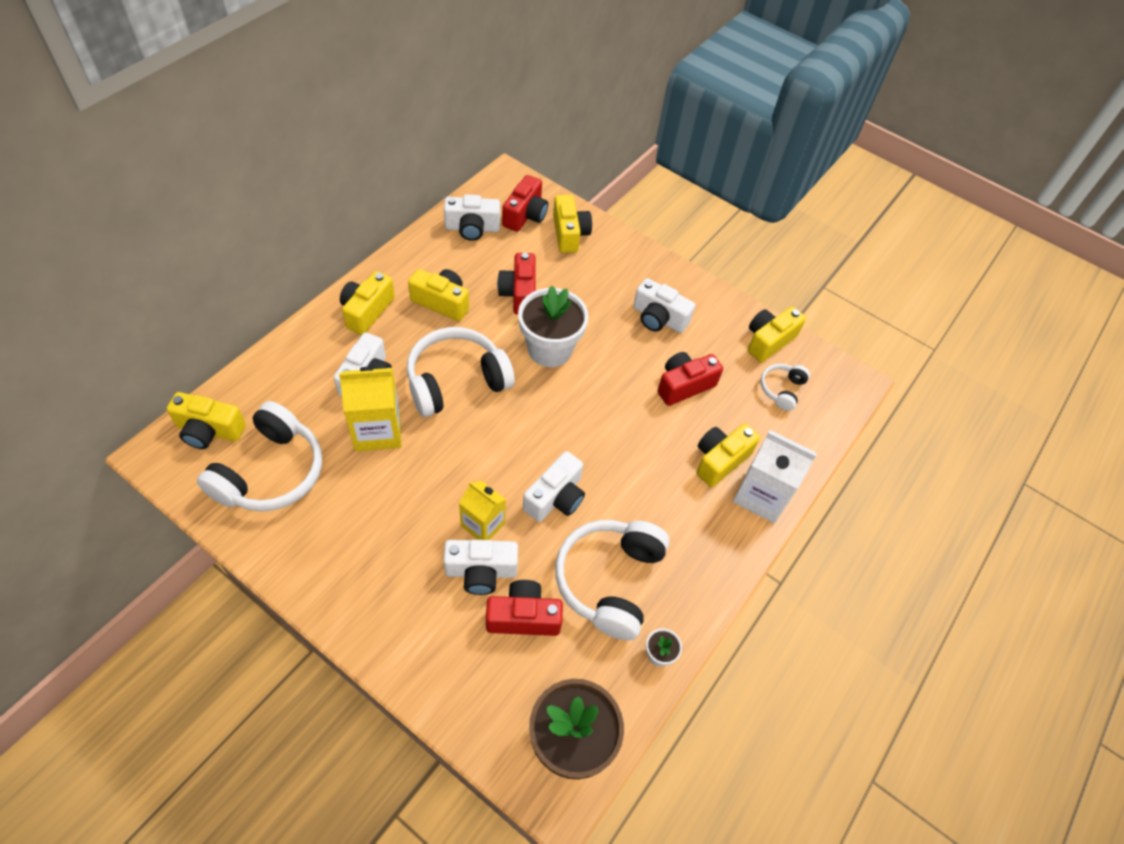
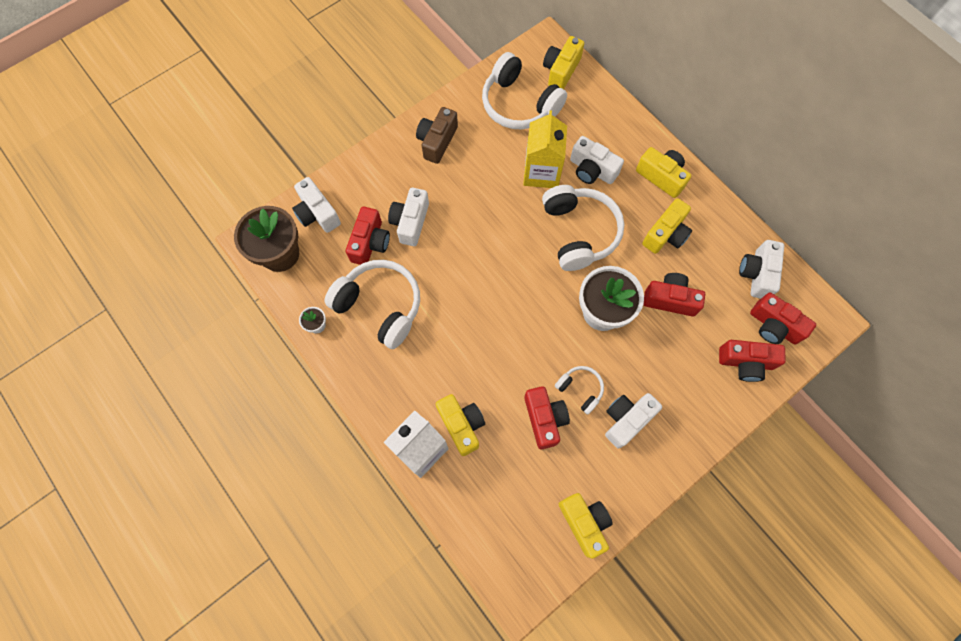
camera: 110 degrees right, 15 degrees up
yellow carton [459,481,506,540] -> none
white camera [523,451,585,522] -> white camera moved to [292,177,341,233]
yellow camera [553,195,592,253] -> red camera [719,340,786,382]
white headphones [760,364,810,411] -> white headphones moved to [555,366,604,415]
none -> brown camera [416,107,458,164]

